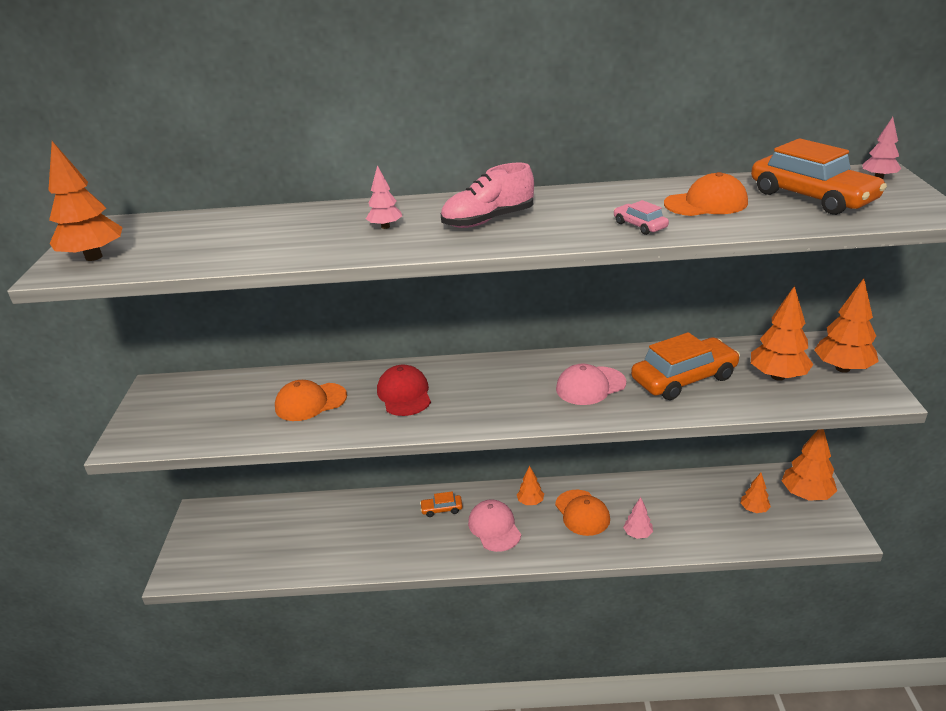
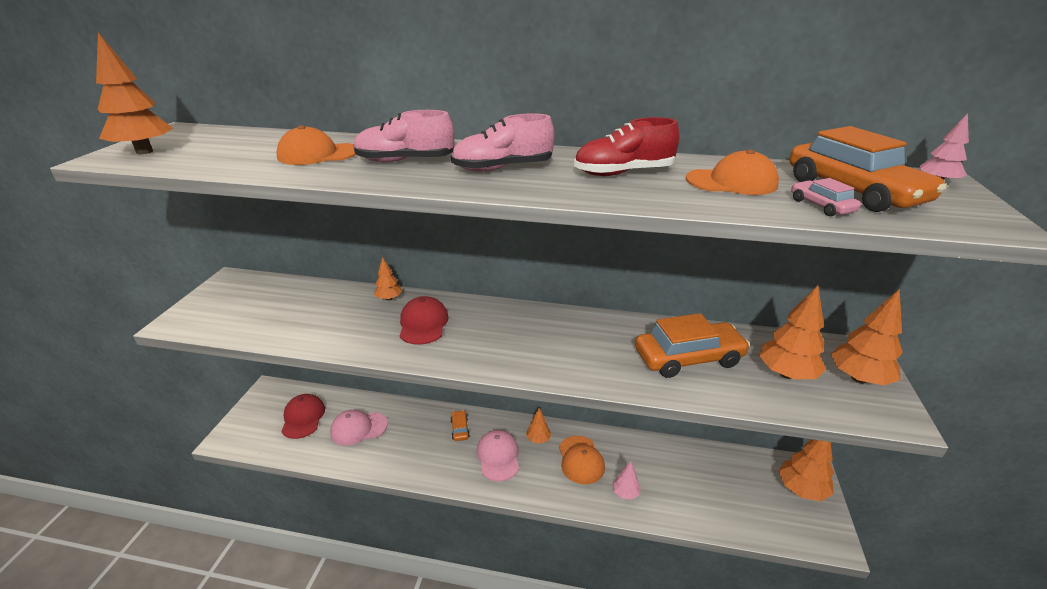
camera: 10 degrees right, 0 degrees up
orange cap [275,380,347,421] -> orange cap moved to [276,125,357,165]
pink tree [366,165,402,229] -> pink shoe [353,110,454,163]
orange car [420,491,463,517] -> orange car turned 75 degrees clockwise [450,410,470,441]
pink cap [556,364,626,405] -> pink cap moved to [330,410,388,446]
pink car [614,200,669,235] -> pink car moved to [791,178,861,216]
orange tree [741,473,771,513] -> orange tree moved to [374,257,402,301]
none -> red cap [281,394,325,439]
none -> red shoe [574,117,680,176]

